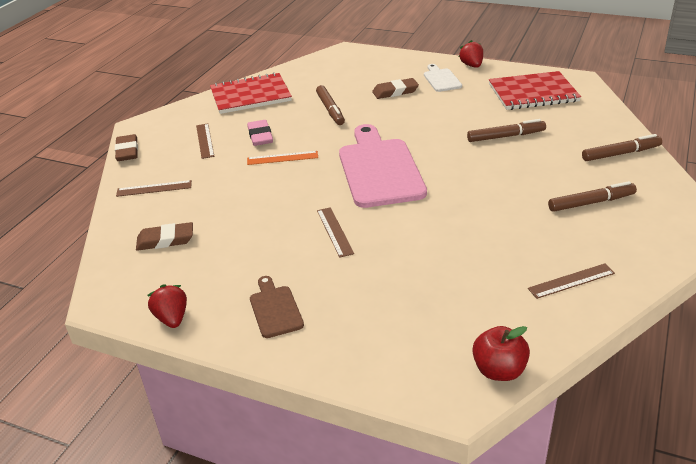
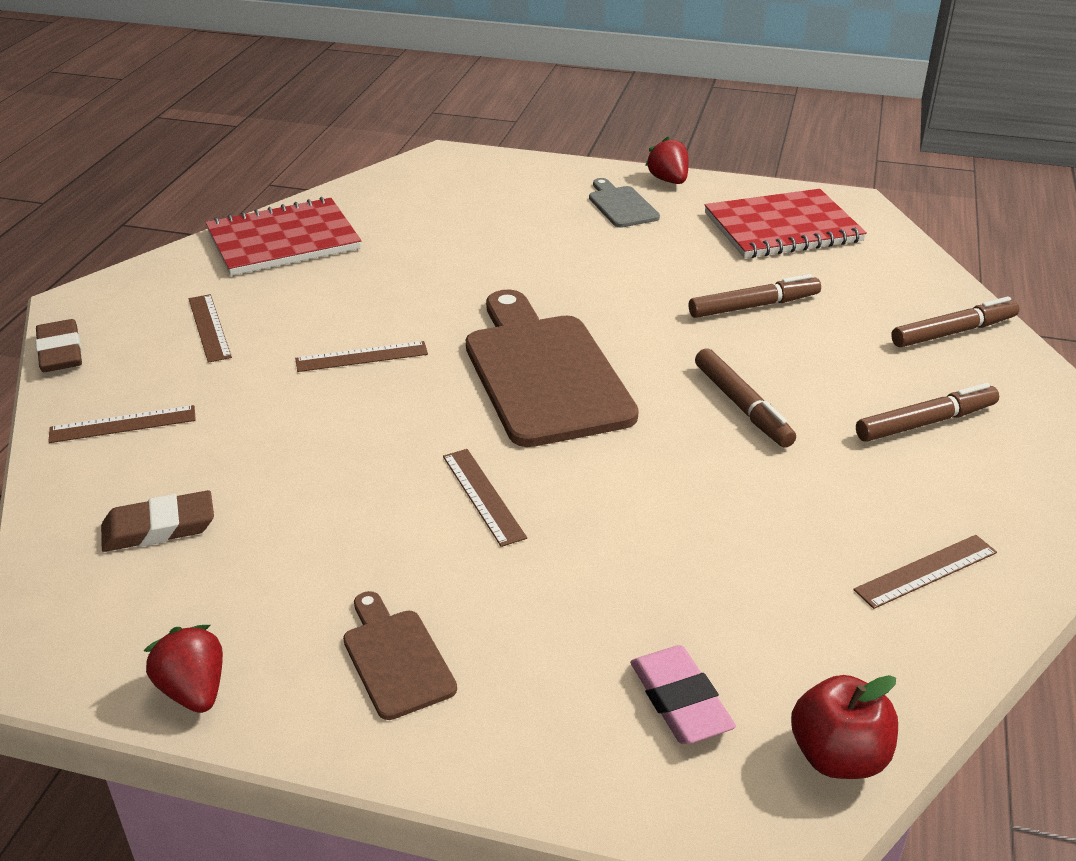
camera: 10 degrees left, 0 degrees up
pink eraser [247,120,273,146] -> pink eraser moved to [630,645,736,744]
orange ruler [247,151,318,165] -> brown ruler [295,341,428,372]
brown marker [316,85,345,125] -> brown marker moved to [695,348,796,448]
pink cutting board [339,124,427,208] -> brown cutting board [466,289,639,447]
brown eraser [372,78,419,99] -> none
white cutting board [424,64,462,92] -> grey cutting board [589,178,660,228]

